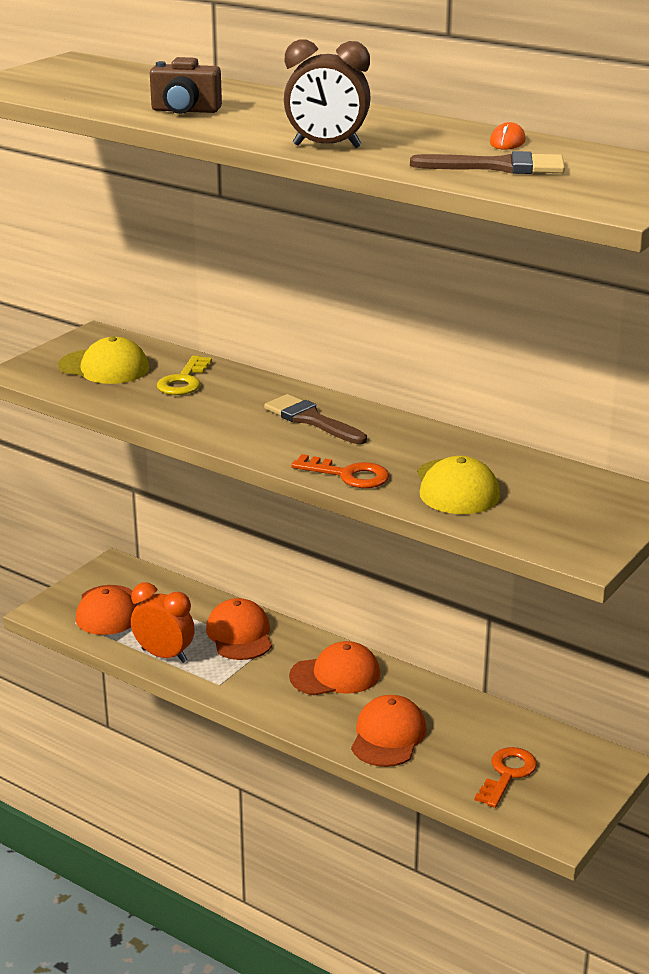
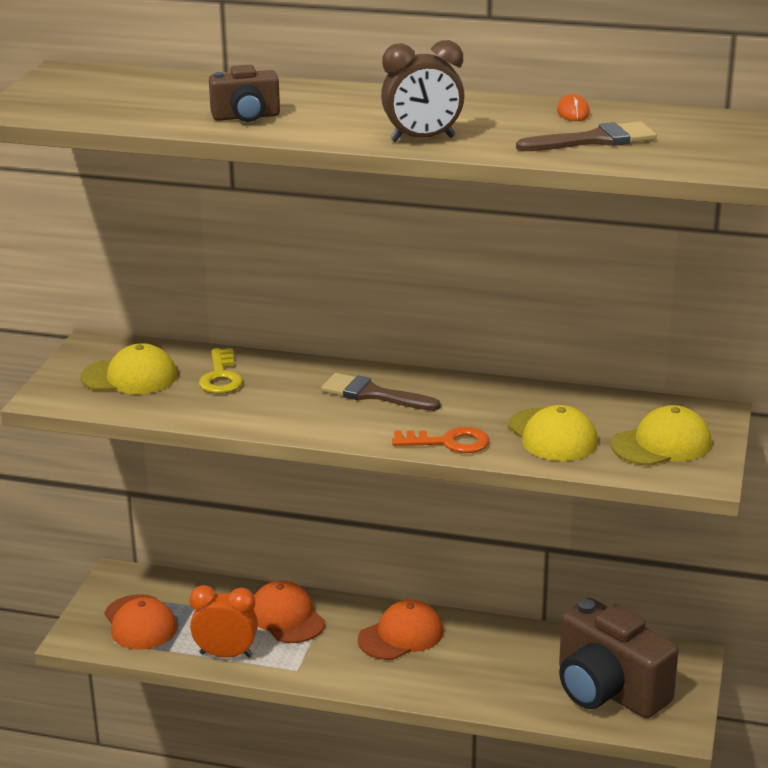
camera: 20 degrees left, 0 degrees up
orange cap [351,695,427,767] -> none
orange key [475,747,537,808] -> brown camera [559,598,678,718]
none -> yellow cap [611,405,712,466]

